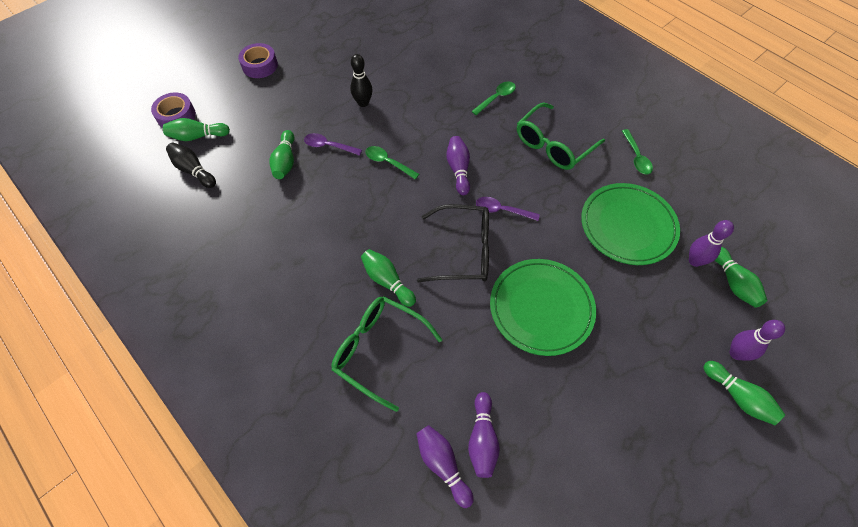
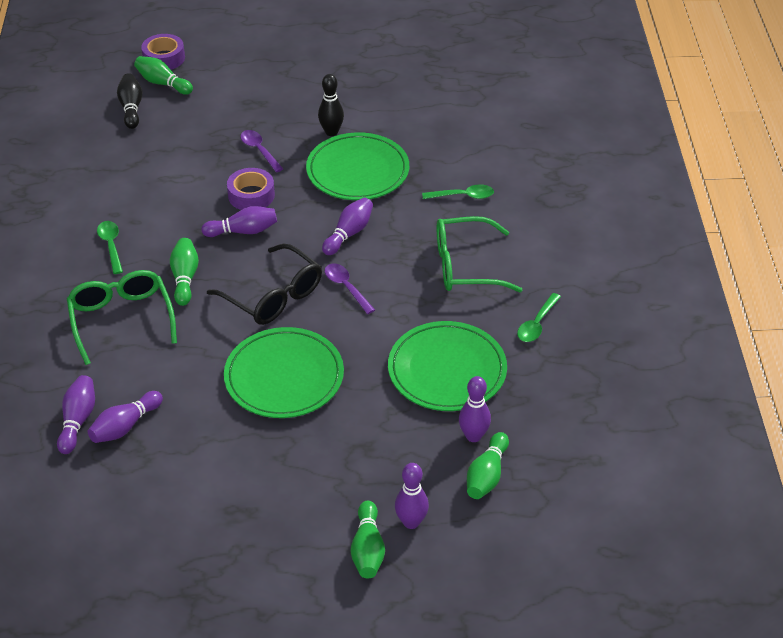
camera: 40 degrees right, 15 degrees down
purple tape [238,43,278,78] -> purple tape moved to [227,168,275,210]
green bowling pin [269,130,294,179] -> none
green spoon [366,146,419,179] -> green spoon moved to [97,221,123,274]
none -> purple bowling pin [201,206,277,237]
none -> green plate [306,132,409,200]

